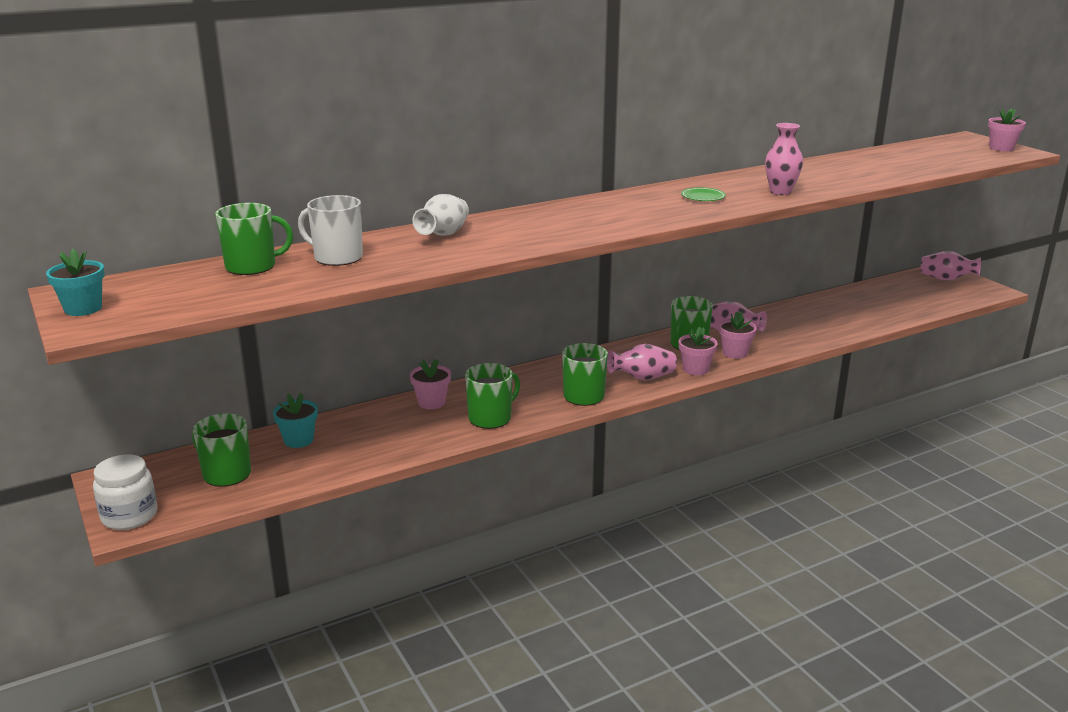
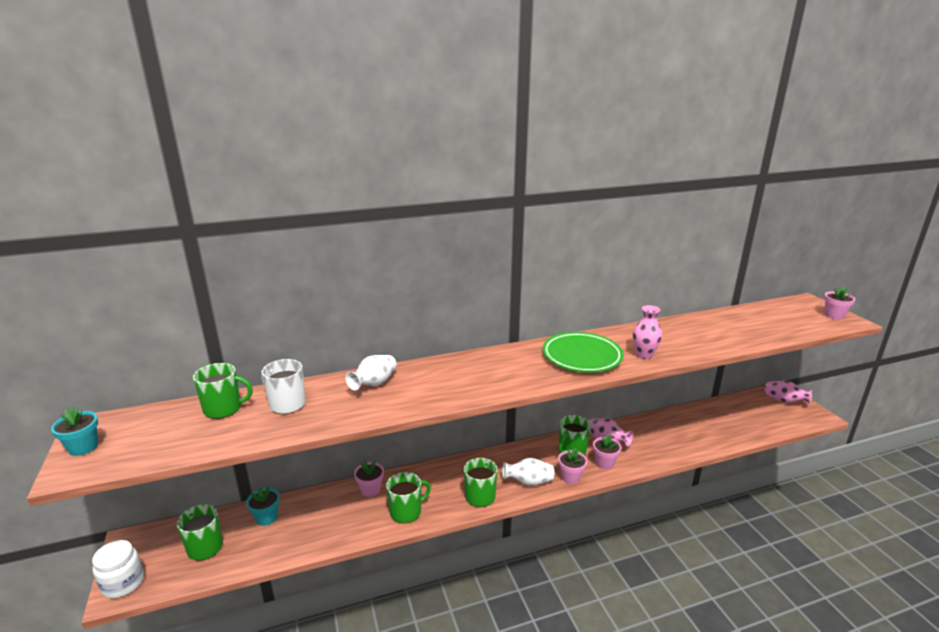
camera: 10 degrees right, 0 degrees up
pink vase [607,344,677,380] -> white vase [502,458,554,486]
green plate [681,187,726,201] -> green plate [542,332,624,372], size x2.39

